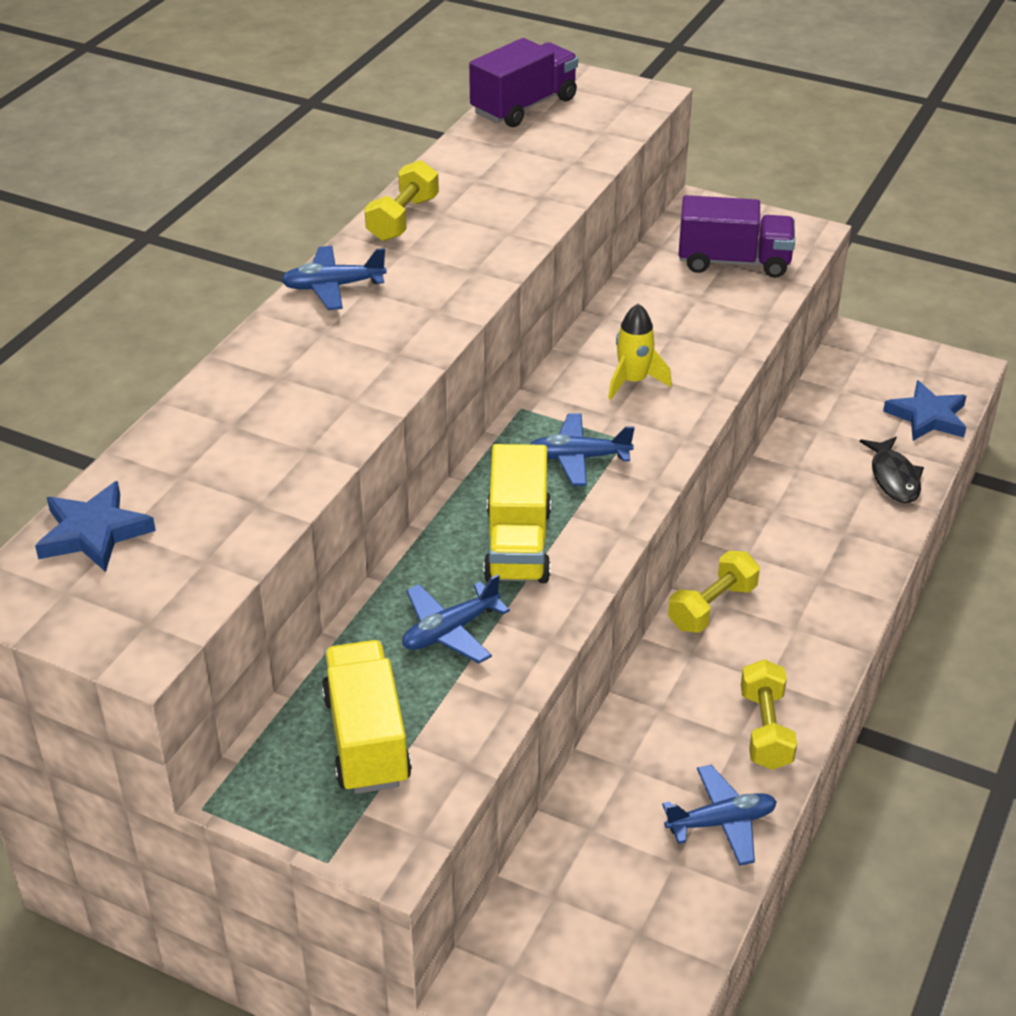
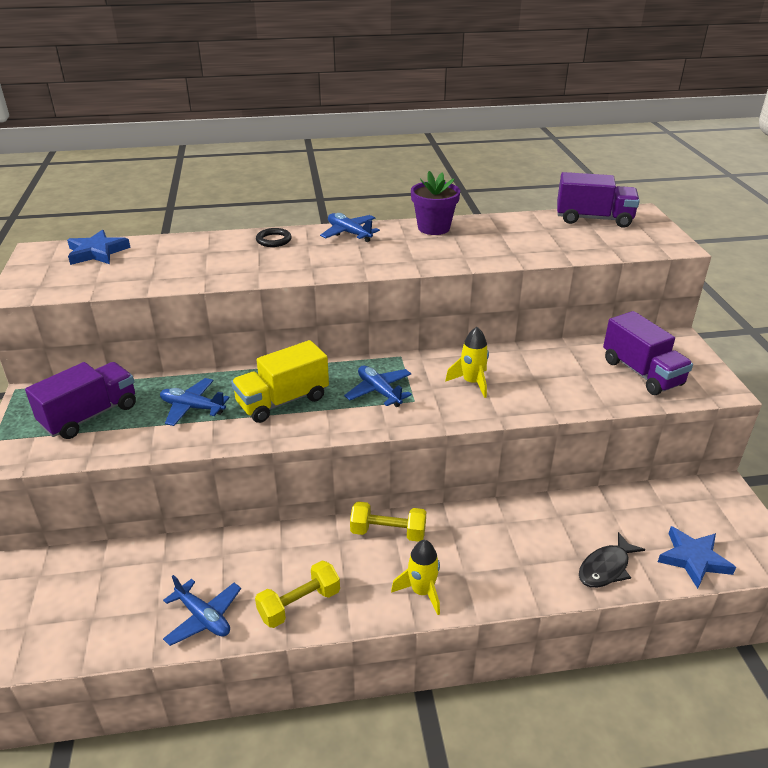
camera: 55 degrees right, 5 degrees down
yellow truck [322,640,412,794] -> purple truck [25,362,136,439]
yellow dumbbell [364,160,439,241] -> purple flower pot [411,171,460,235]
none -> black ring [256,228,292,247]
none -> yellow rocket [391,540,440,615]

